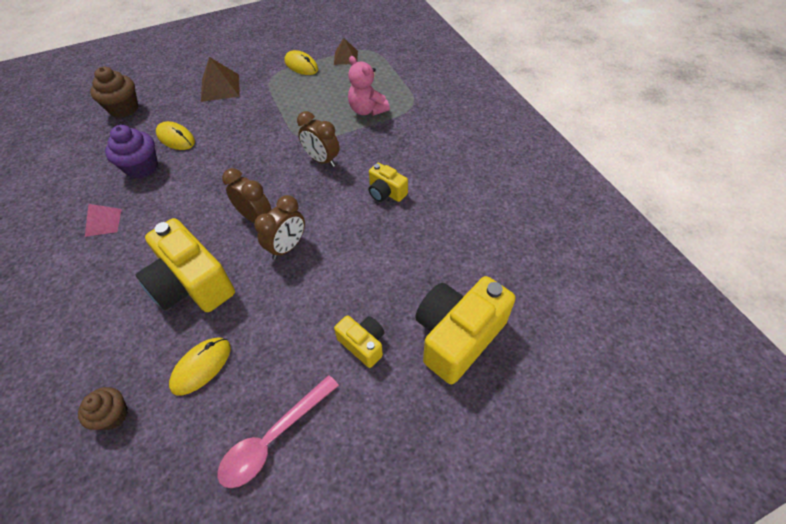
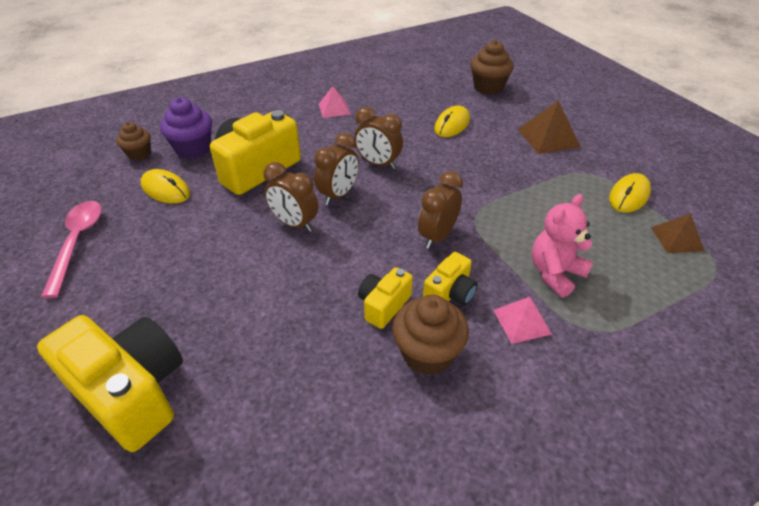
camera: 85 degrees right, 10 degrees down
purple cupcake [105,125,158,179] -> purple cupcake moved to [160,97,212,159]
pink spoon [217,375,339,488] -> pink spoon turned 45 degrees clockwise [41,201,102,298]
yellow camera [334,315,385,368] -> yellow camera moved to [423,252,478,306]
none -> brown clock [354,107,403,169]
none -> brown cupcake [392,295,469,375]
none -> pink pyramid [493,297,552,344]

